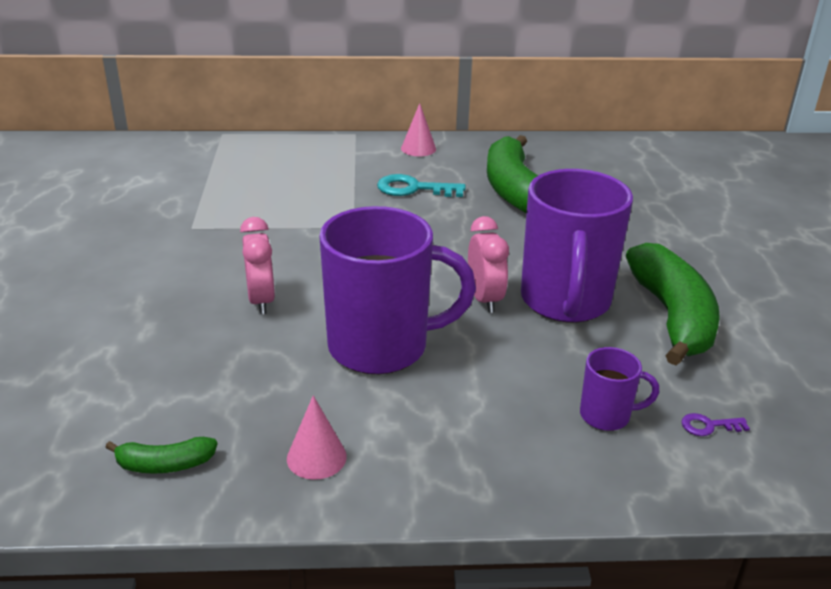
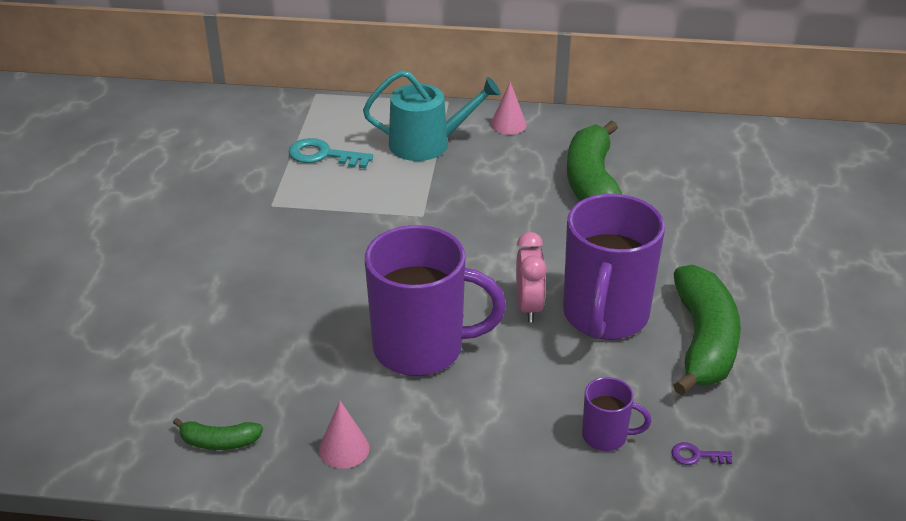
camera: 10 degrees right, 5 degrees up
pink clock [240,217,275,314] -> none
turquoise key [377,174,466,197] -> turquoise key moved to [289,138,373,169]
none -> turquoise watering can [363,70,501,161]

